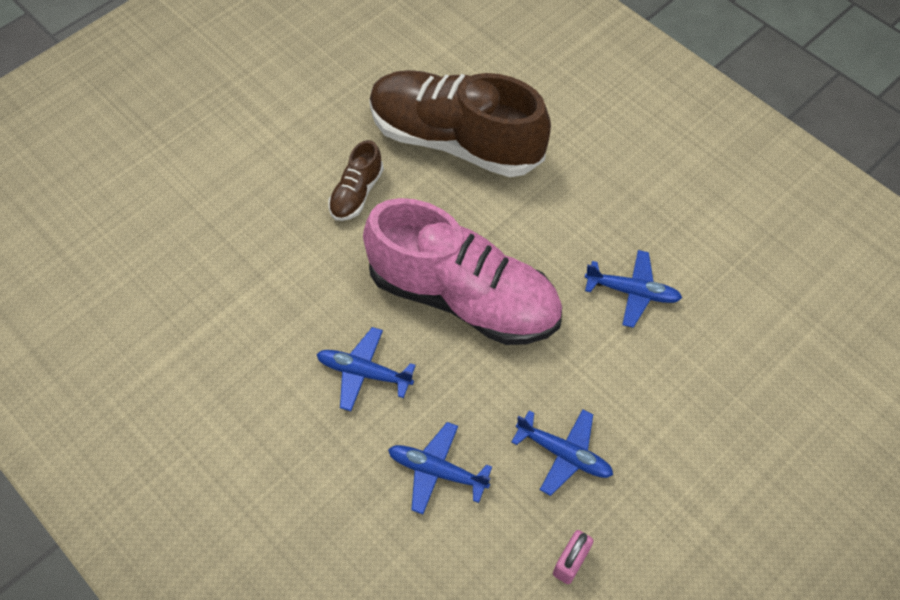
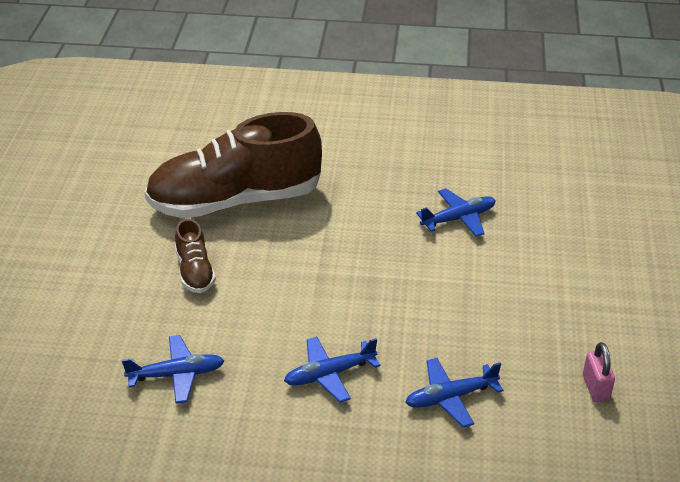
camera: 40 degrees left, 20 degrees down
pink shoe [363,198,562,345] -> none
blue plane [511,409,613,496] -> blue plane moved to [122,335,224,403]

